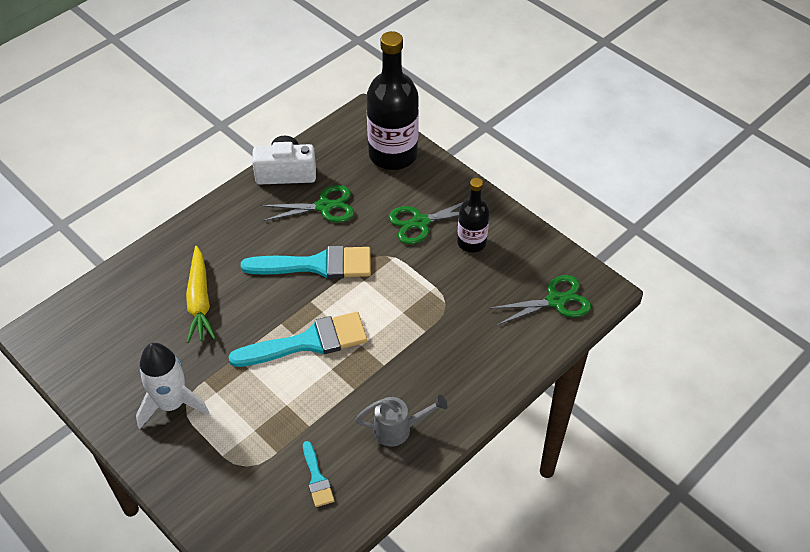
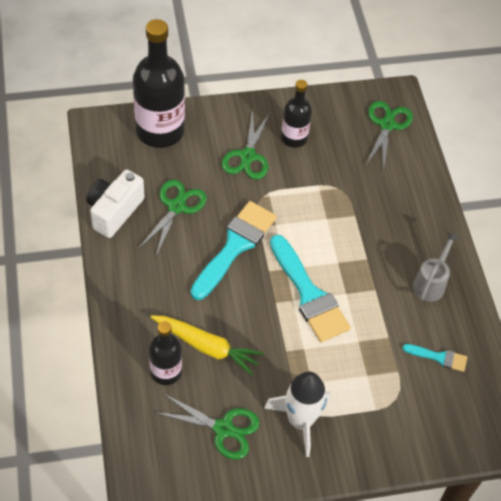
camera: 60 degrees left, 5 degrees up
turquoise brush [228,312,368,367] -> turquoise brush turned 135 degrees clockwise [270,235,351,342]
none -> black bottle [149,321,182,385]
none -> green scissors [154,394,260,459]

